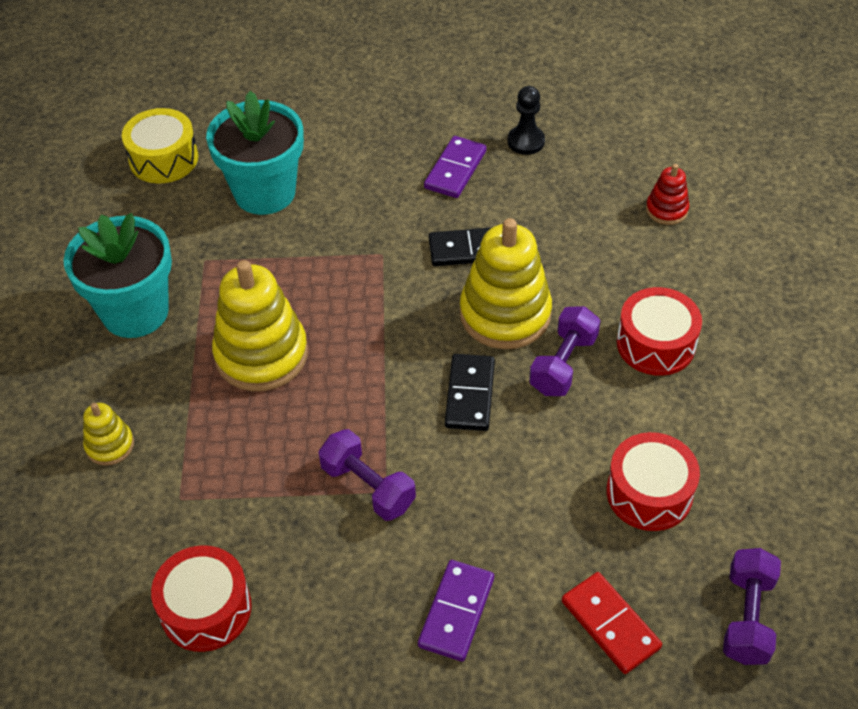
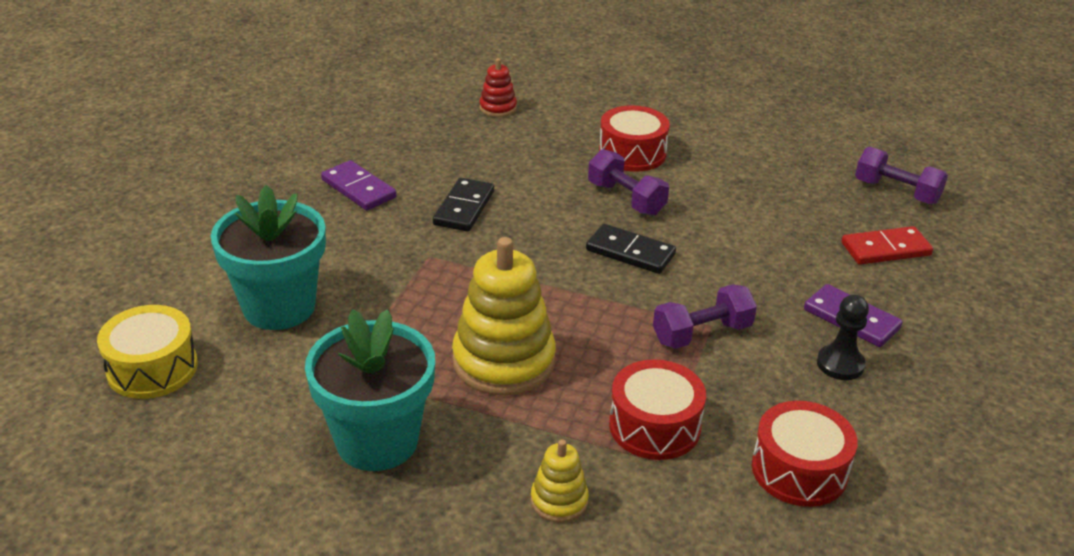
camera: 70 degrees left, 15 degrees down
yellow stacking toy [460,218,552,349] -> none
black pawn [508,86,545,155] -> black pawn moved to [817,294,869,380]
red drum [606,432,700,531] -> red drum moved to [609,359,706,460]

